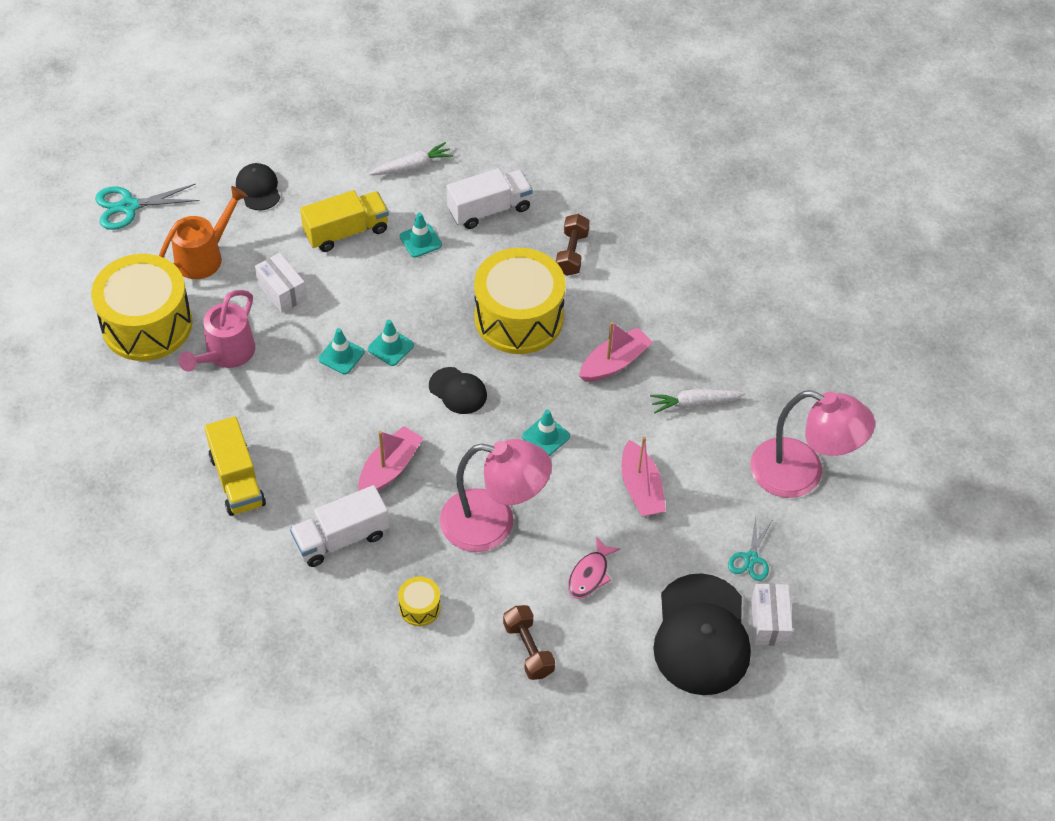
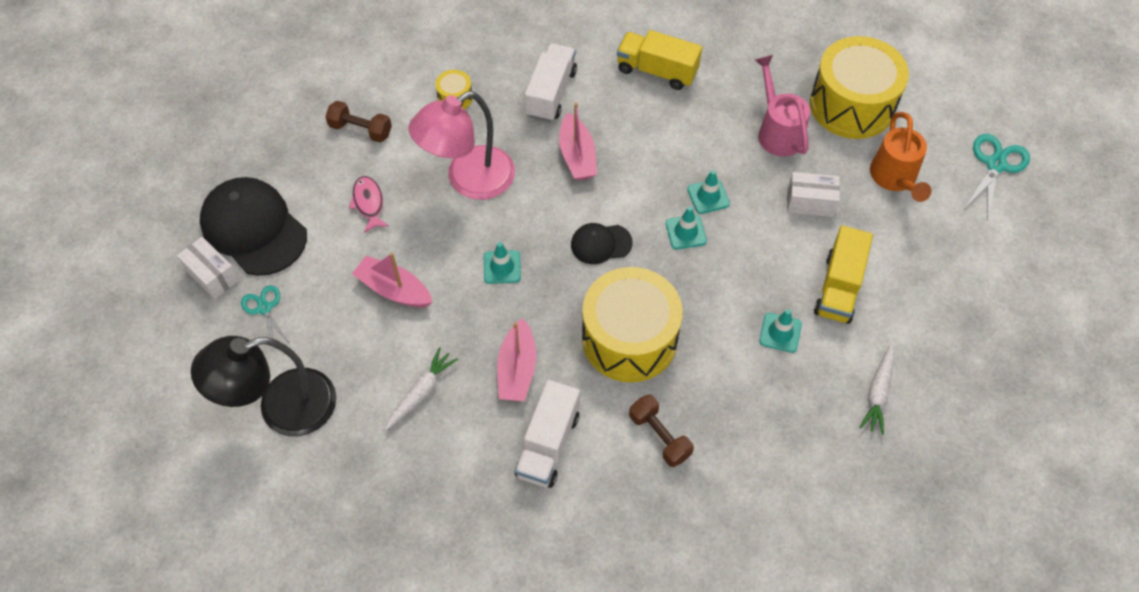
camera: 135 degrees right, 5 degrees up
black cap [236,163,280,210] -> none
white truck [447,168,533,229] -> white truck moved to [515,380,580,488]
pink lamp [750,390,875,498] -> black lamp [191,336,336,436]

